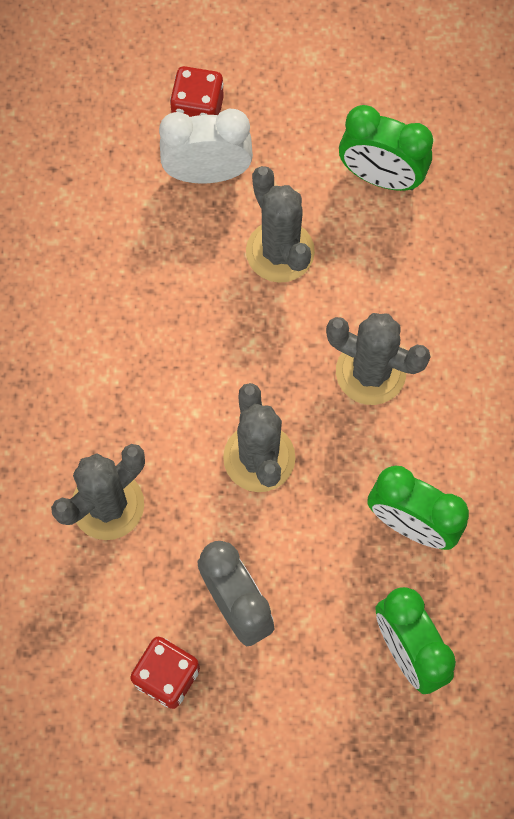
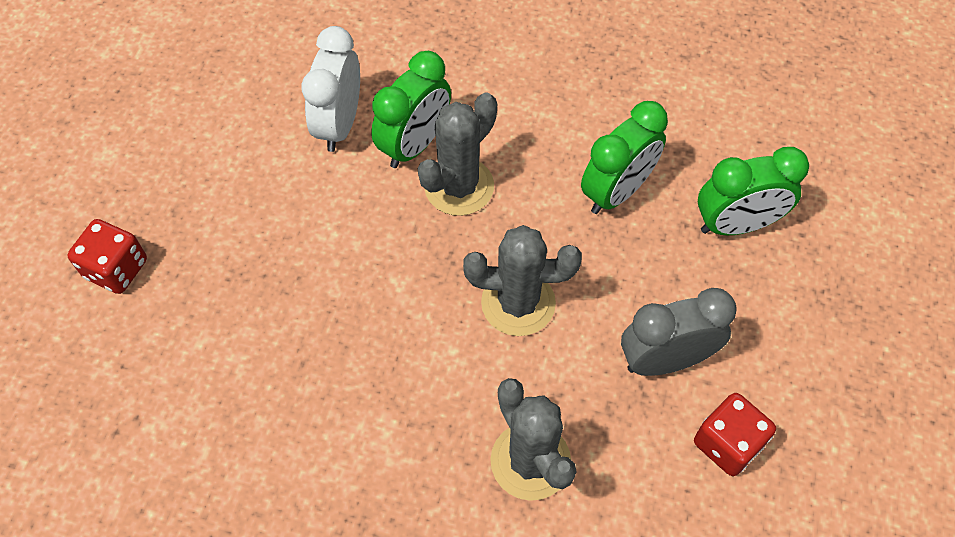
camera: 75 degrees left, 10 degrees down
white clock [159,109,253,183] -> white clock moved to [301,26,360,152]
grey cactus [246,166,315,283] -> none
green clock [339,105,433,191] -> green clock moved to [371,51,451,168]

